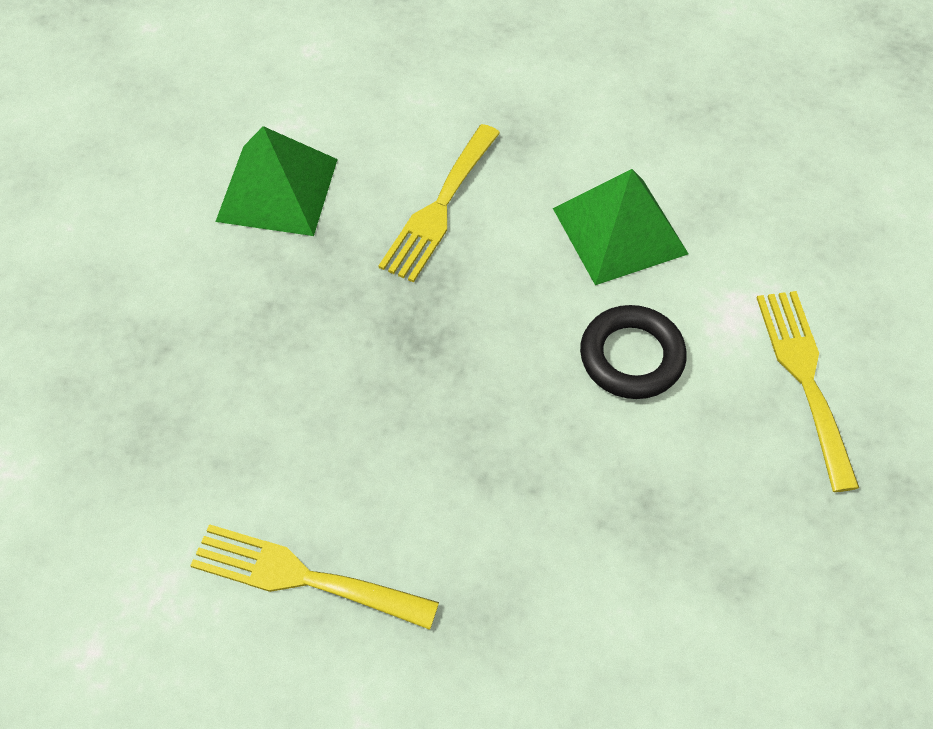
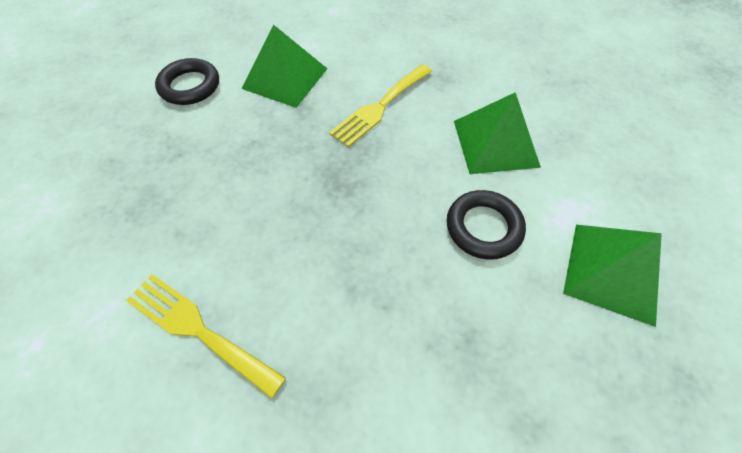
camera: 15 degrees right, 0 degrees up
yellow fork [757,291,859,492] -> green pyramid [563,225,662,327]
none -> black ring [155,58,219,105]

